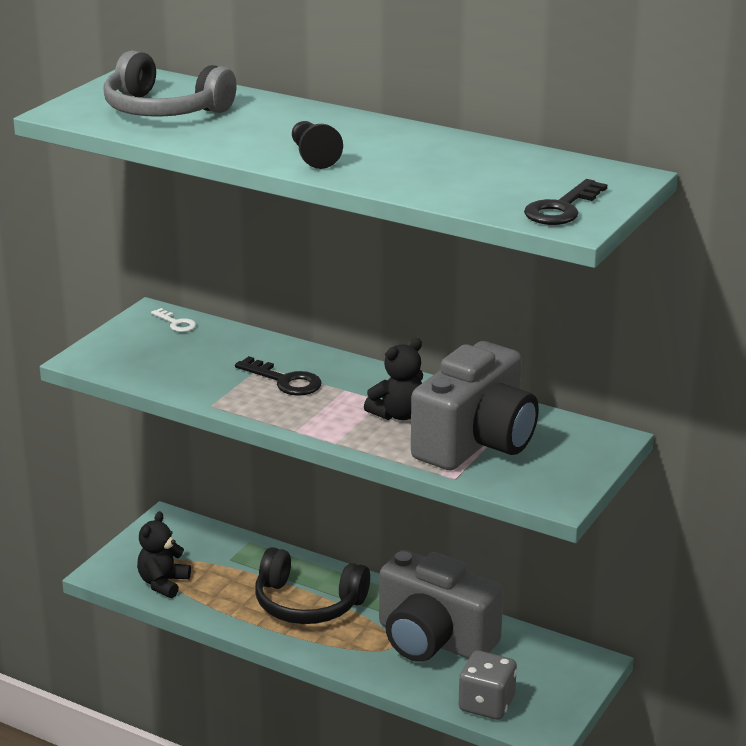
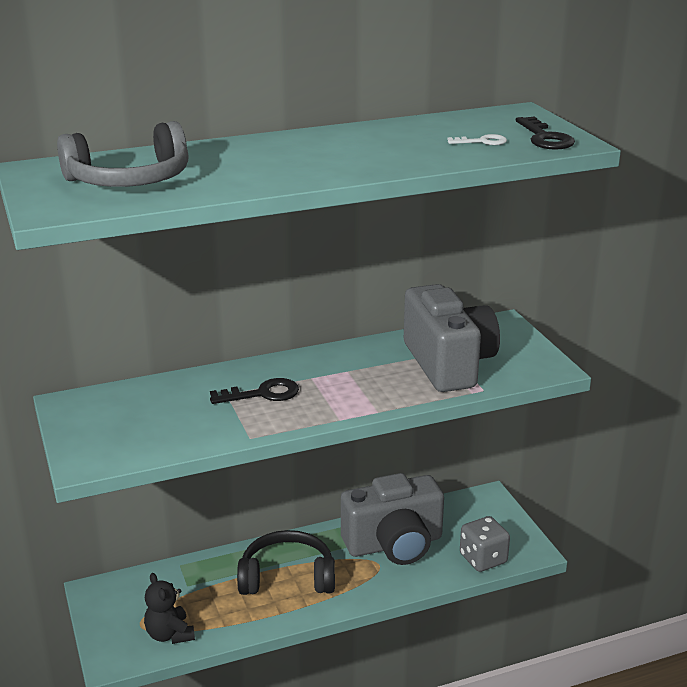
camera: 50 degrees left, 0 degrees up
white key [151,308,196,332] -> white key moved to [448,134,507,145]
black headphones [255,547,370,624] -> black headphones turned 150 degrees counterclockwise [237,530,335,595]
black pawn [292,121,343,169] -> none
black teddy bear [364,338,423,420] -> none

